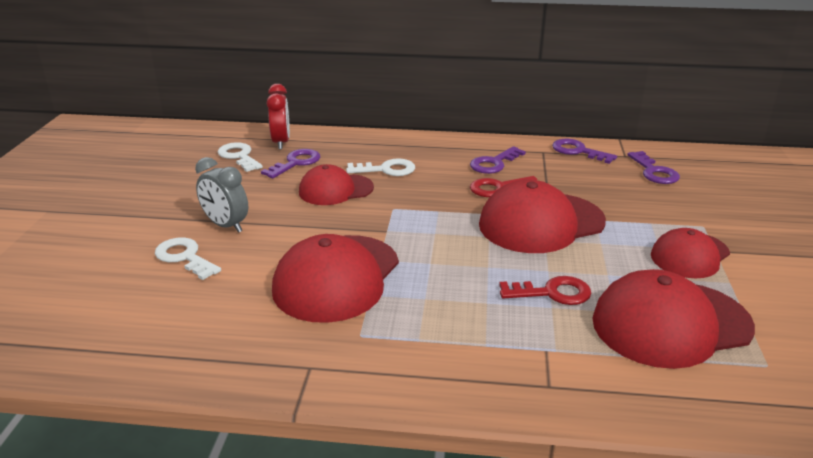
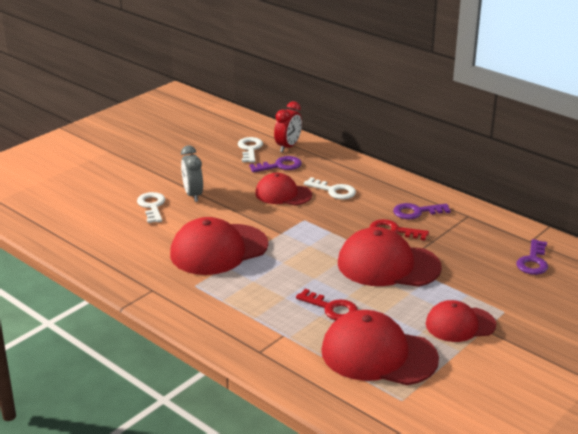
camera: 35 degrees right, 0 degrees up
purple key [552,139,617,164] -> none

